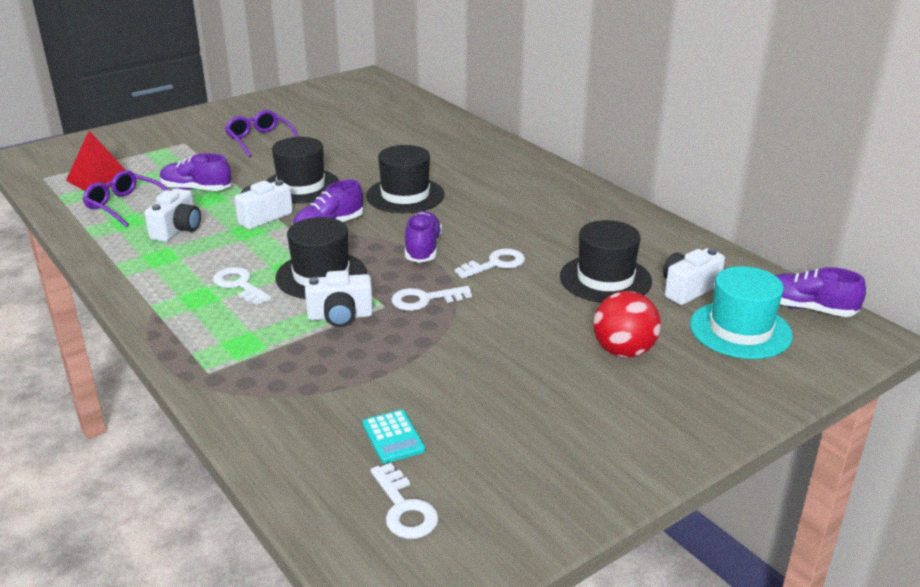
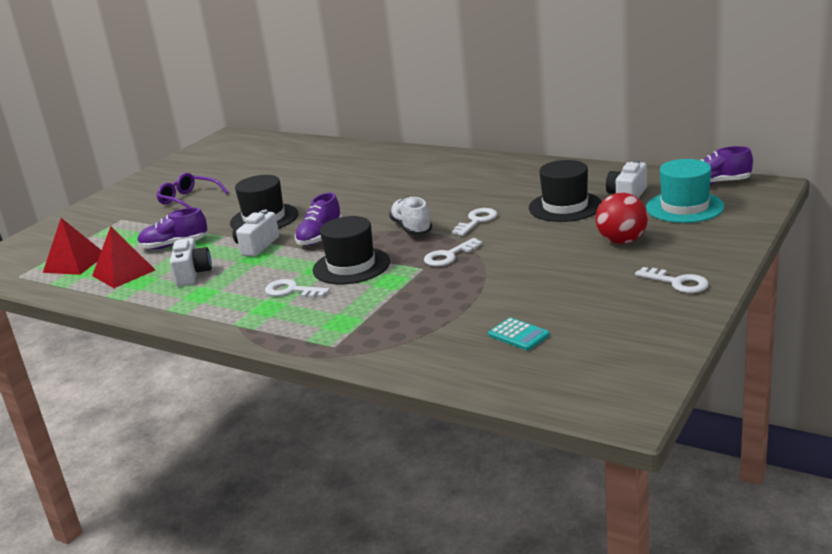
camera: 20 degrees left, 5 degrees down
purple glasses [83,170,168,227] -> red pyramid [92,226,155,288]
white camera [305,270,373,327] -> none
black hat [366,145,444,213] -> none
white key [370,463,439,539] -> white key moved to [635,267,709,293]
purple shoe [405,211,442,263] -> white shoe [389,197,432,235]

